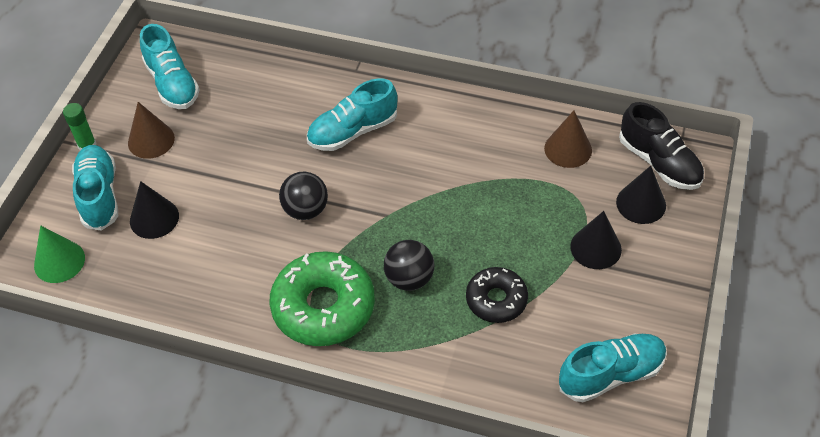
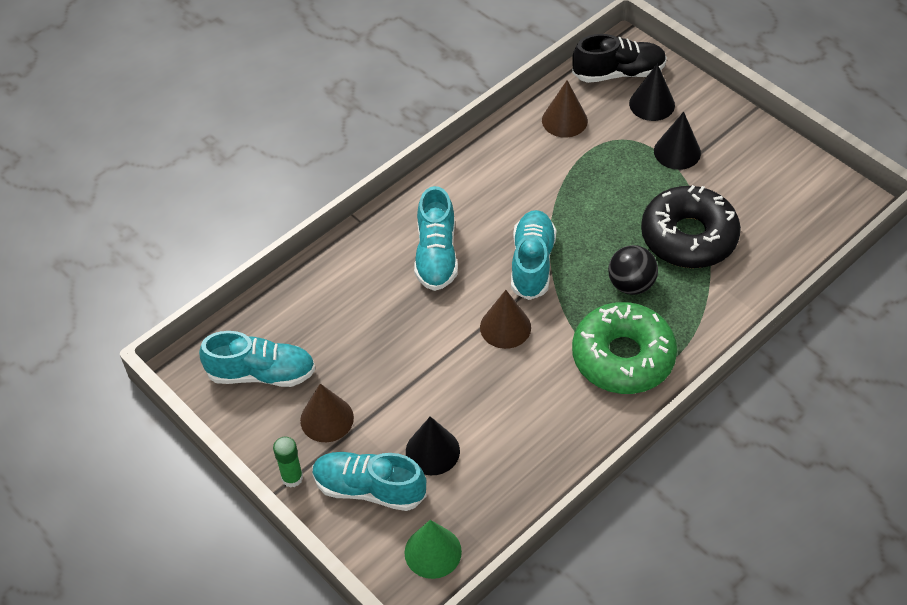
camera: 60 degrees left, 0 degrees up
black ball [279,172,328,220] -> brown cone [480,290,531,349]
black donut [466,267,528,323] -> black donut [641,185,741,268], size x1.68
turquoise shoe [559,333,667,402] -> turquoise shoe moved to [511,210,556,300]

